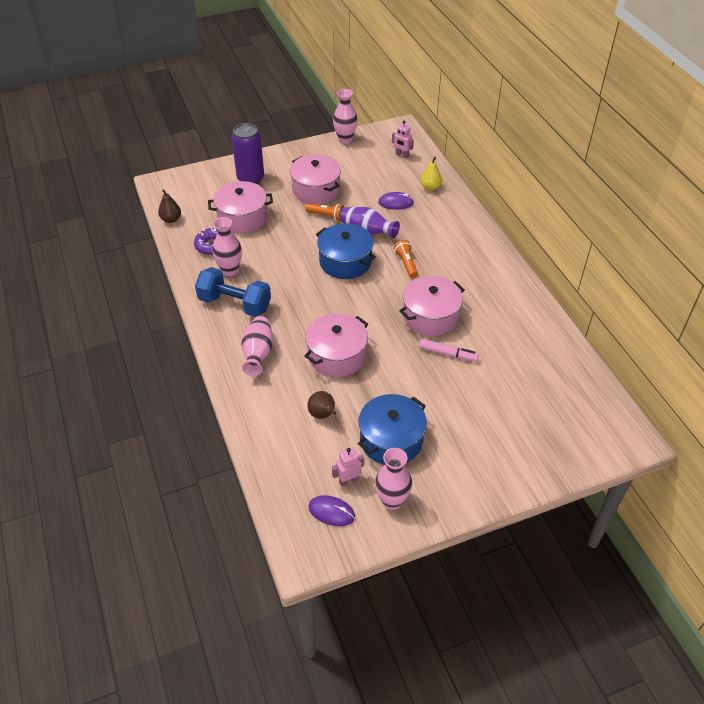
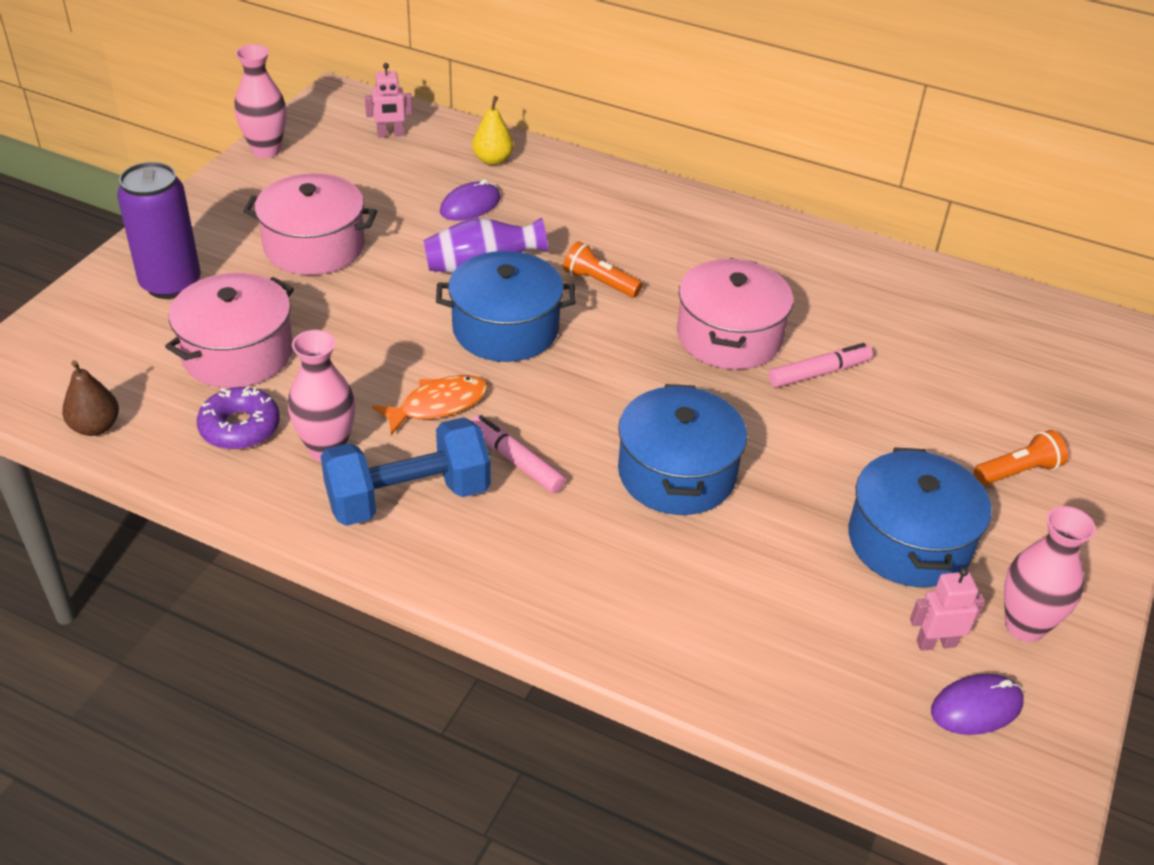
camera: 45 degrees left, 5 degrees down
pink vase [242,316,273,376] -> none
pink pot [304,313,368,377] -> blue pot [618,384,747,515]
orange flashlight [306,203,345,221] -> orange flashlight moved to [974,430,1068,485]
brown pear [307,391,336,419] -> none
pink robot [332,448,364,487] -> pink robot turned 60 degrees clockwise [910,567,985,651]
none -> orange fish [372,375,488,435]
none -> pink marker [471,415,565,493]

